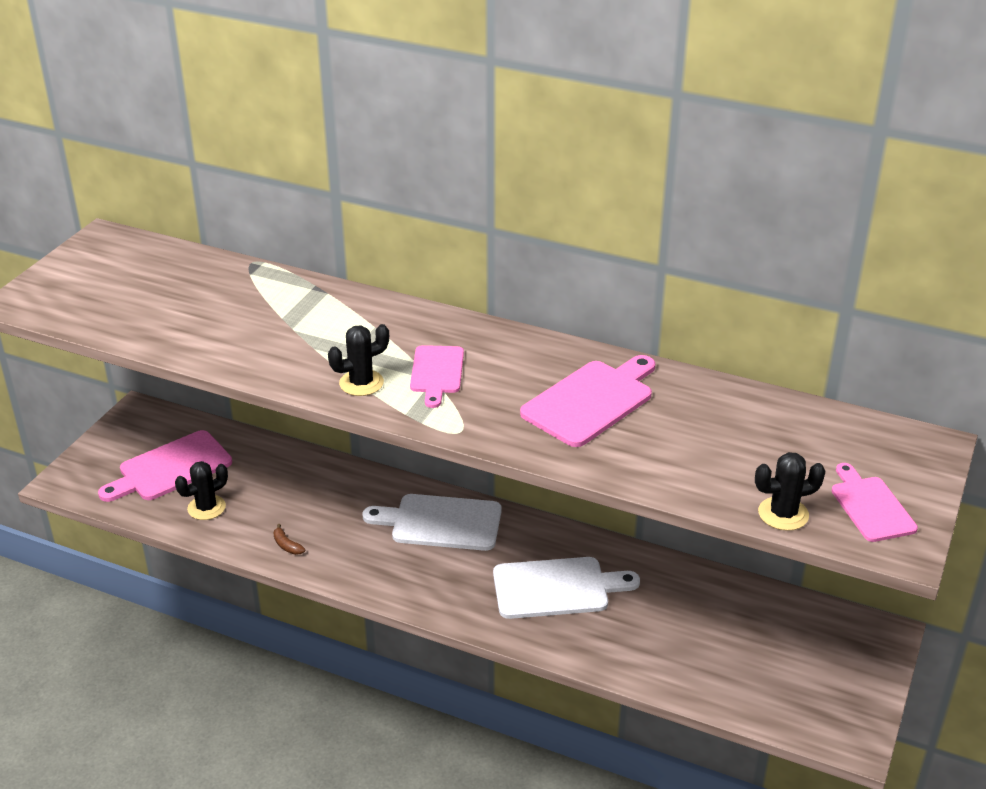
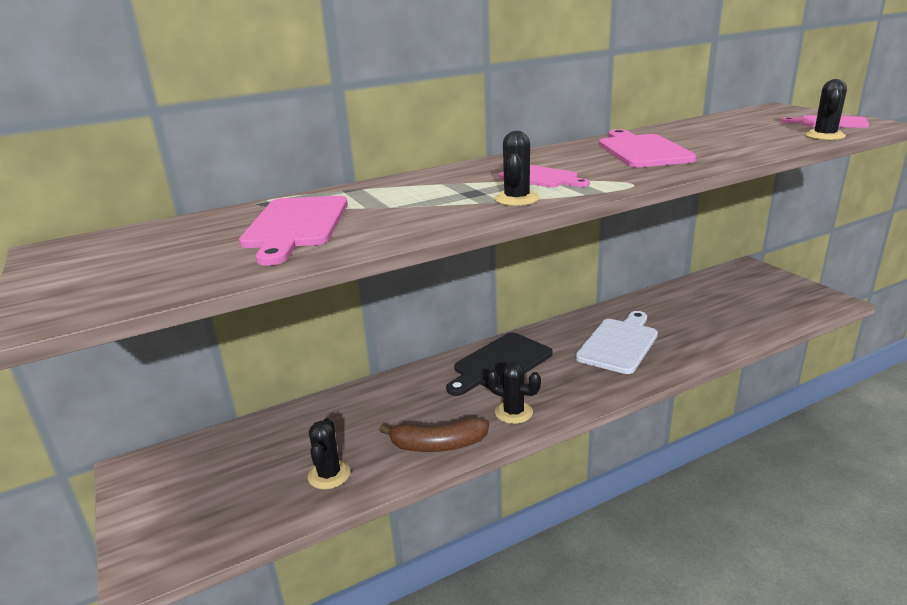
camera: 50 degrees left, 10 degrees down
pink cutting board [98,430,232,502] -> pink cutting board moved to [239,196,348,266]
brown banana [273,524,305,555] -> brown banana [379,417,489,452], size x2.16
white cutting board [363,494,502,551] -> black cutting board [446,332,553,396]
none -> black cactus [487,362,541,424]

